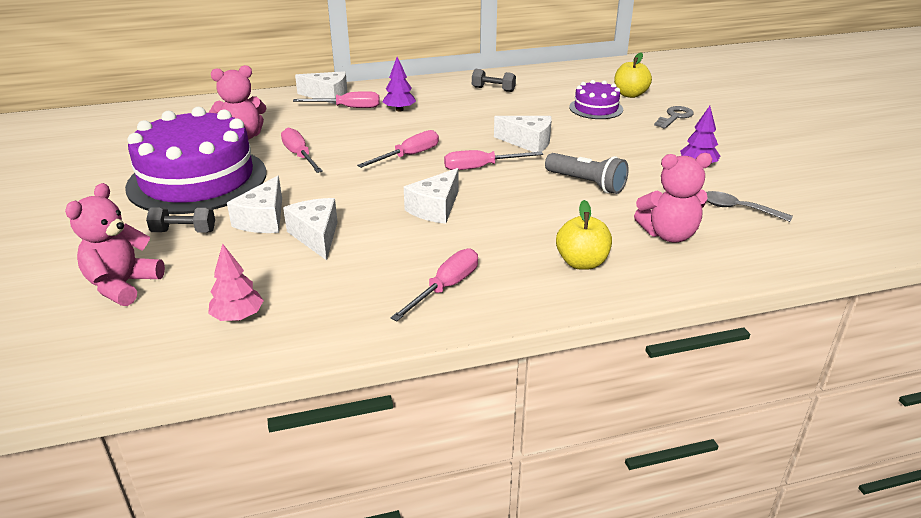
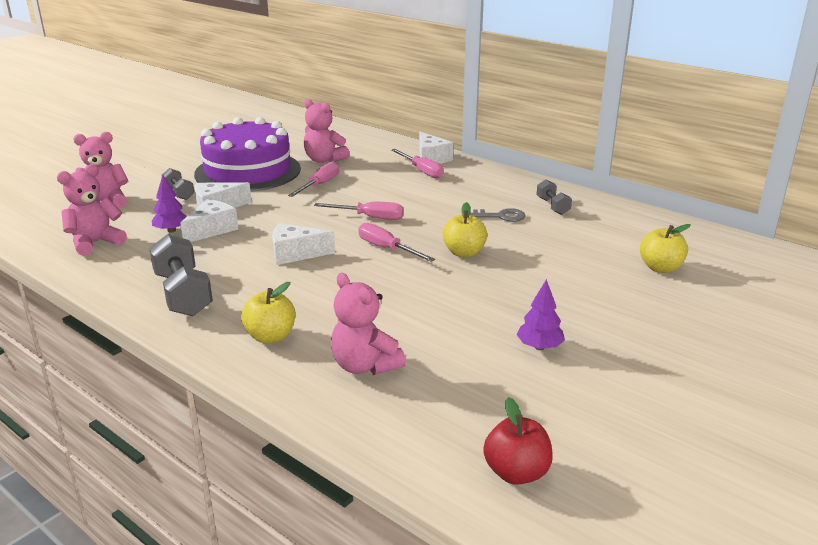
camera: 55 degrees right, 5 degrees down
pink tree [208,244,264,321] -> pink teddy bear [57,164,127,256]
purple tree [383,57,416,112] -> purple tree moved to [152,175,187,233]
pink screwdriver [390,249,478,321] -> grey dumbbell [149,234,213,316]
white cheese [494,116,552,152] -> yellow apple [443,202,487,257]
grey flashlight [545,153,629,194] -> none
purple cake [569,80,623,119] -> none
grey key [654,106,694,129] -> grey key moved to [470,208,526,222]
grey spoon [706,191,793,222] -> none
none -> red apple [483,397,553,485]

